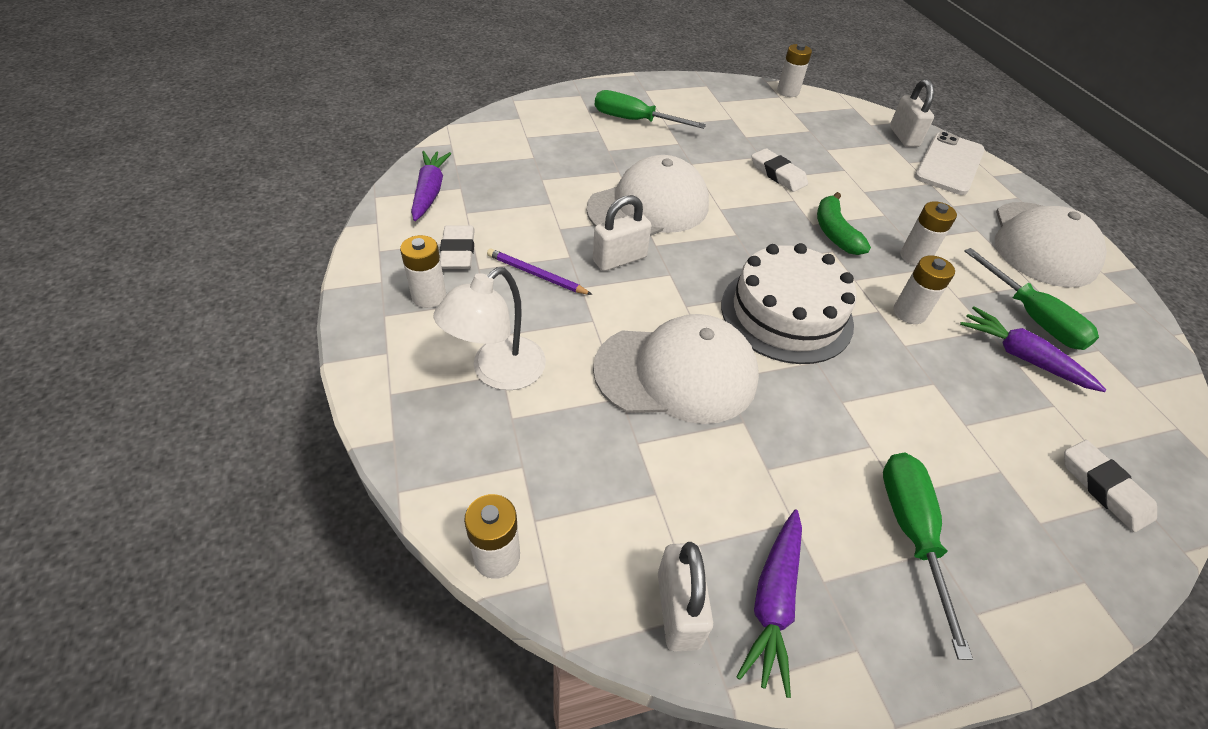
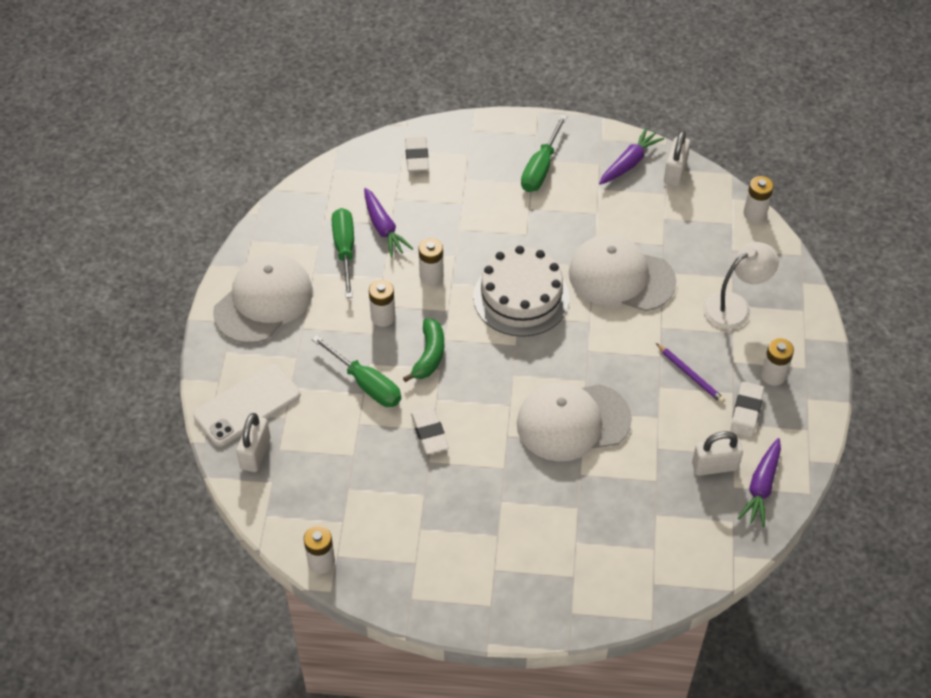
camera: 155 degrees left, 5 degrees up
white padlock [593,195,651,271] -> white padlock moved to [692,431,743,476]
green screwdriver [595,90,706,129] -> green screwdriver moved to [312,335,401,407]

